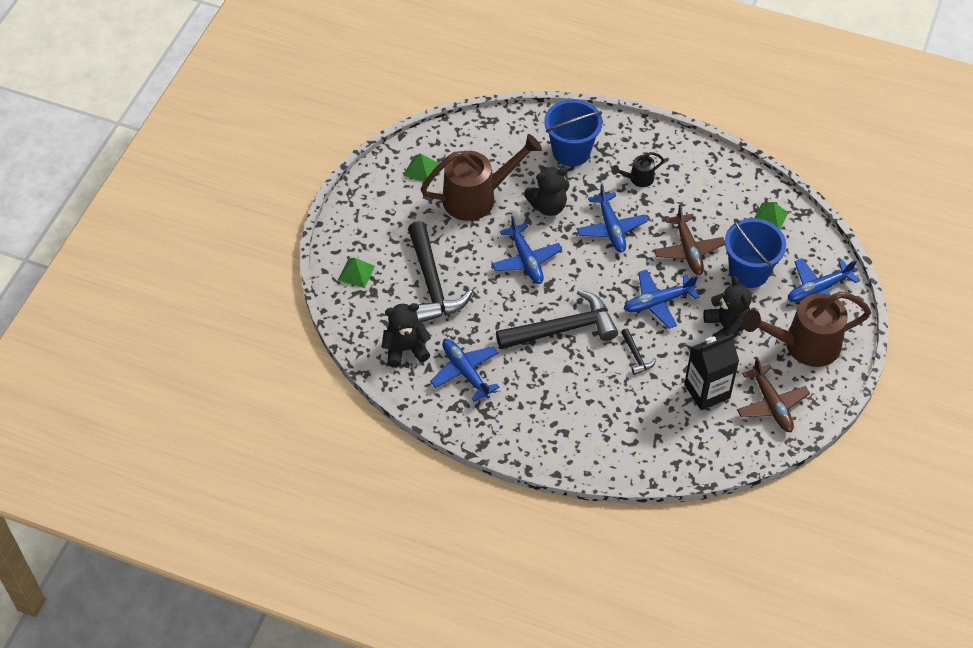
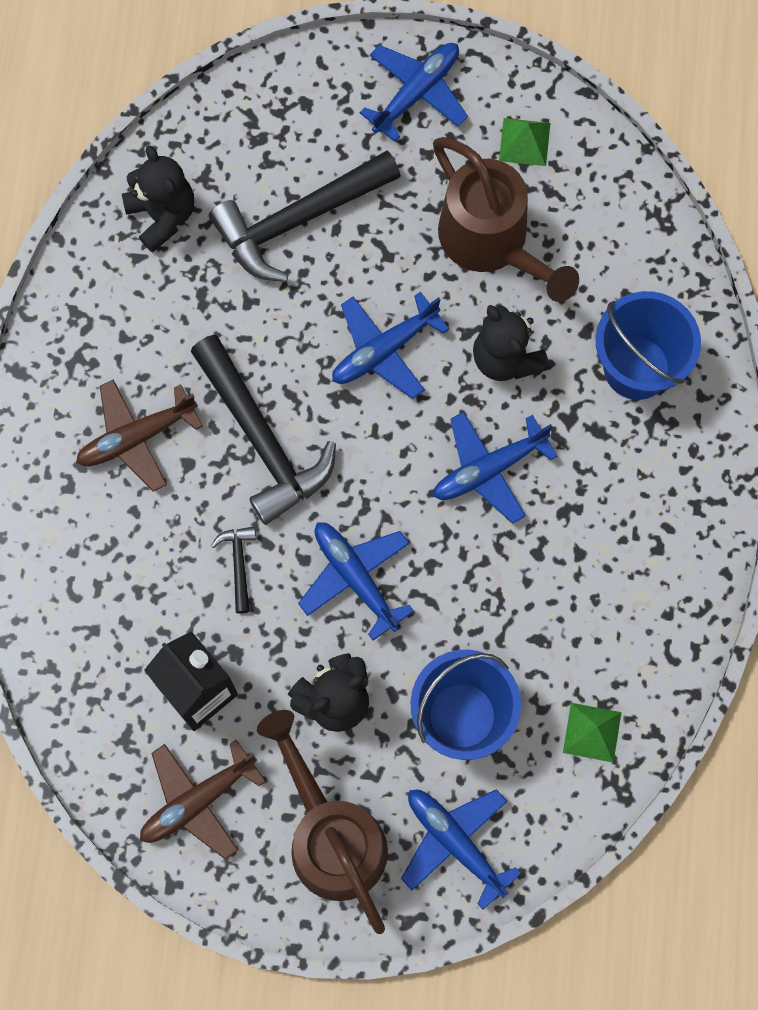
camera: 75 degrees right, 20 degrees up
green pyramid [338,258,375,288] -> none
blue plane [430,339,500,402] -> blue plane moved to [359,43,468,142]
black watering can [611,152,664,187] -> none
black hammer [621,328,656,375] -> black hammer turned 120 degrees clockwise [211,526,256,614]
brown plane [654,205,725,275] -> brown plane moved to [76,379,203,492]

